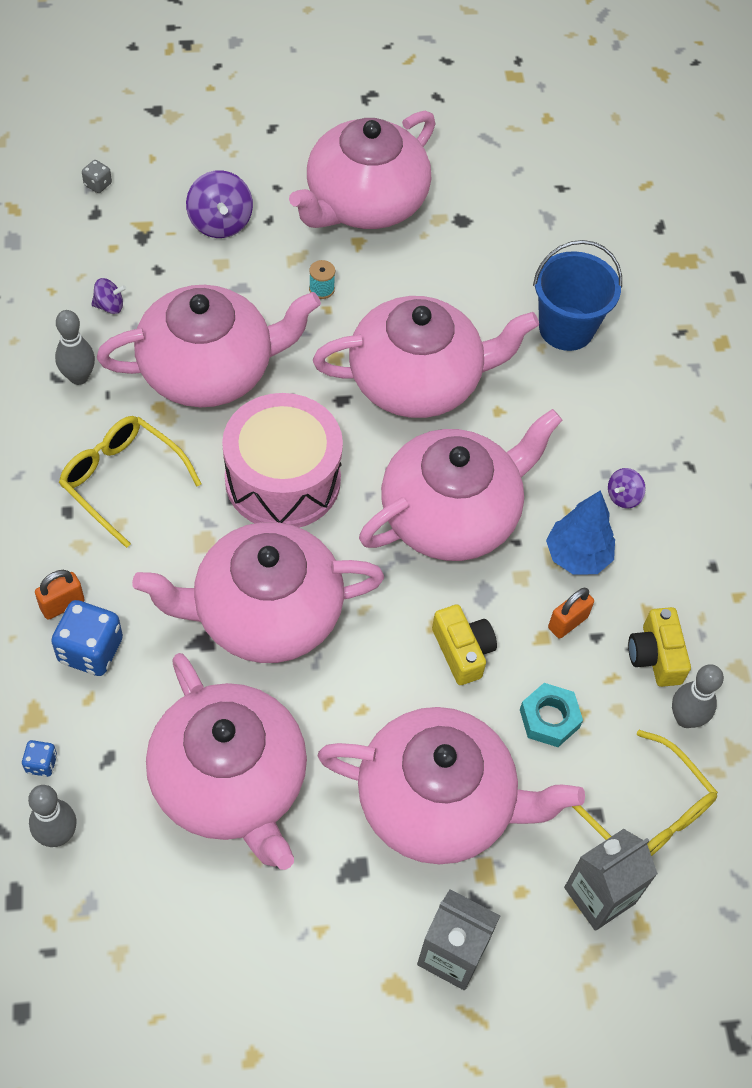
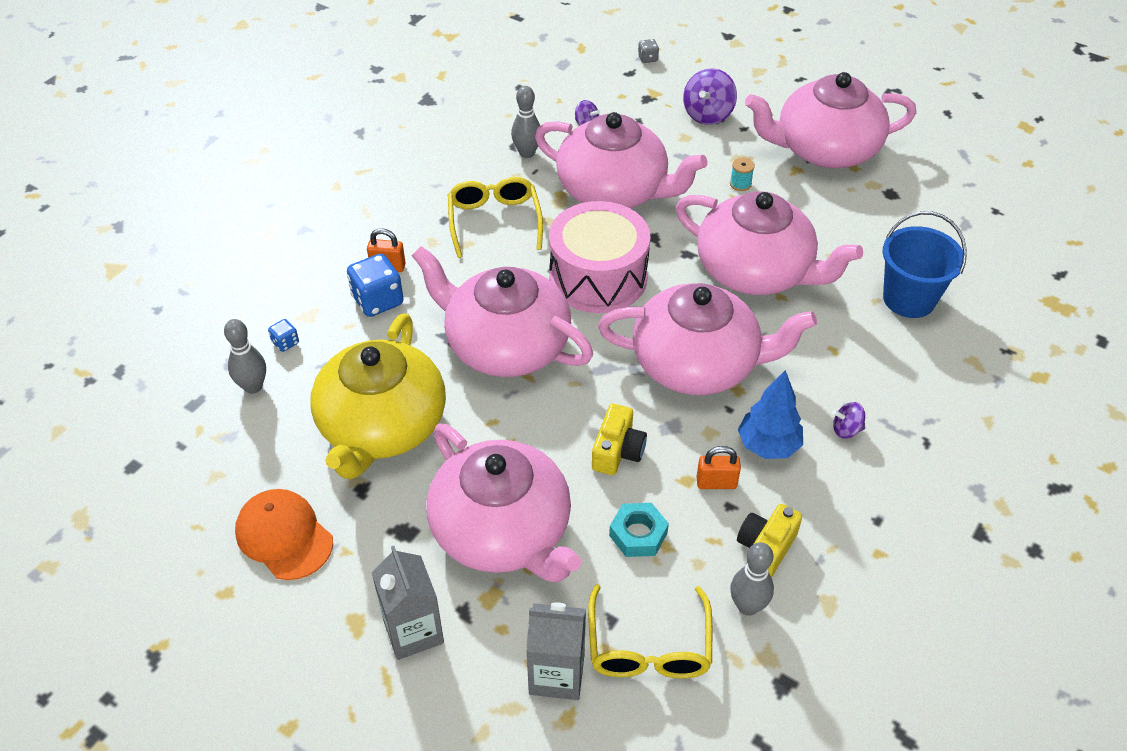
camera: 45 degrees right, 10 degrees down
pink teapot [146,653,307,870] -> yellow teapot [310,313,446,479]
none -> orange cap [235,489,333,580]

